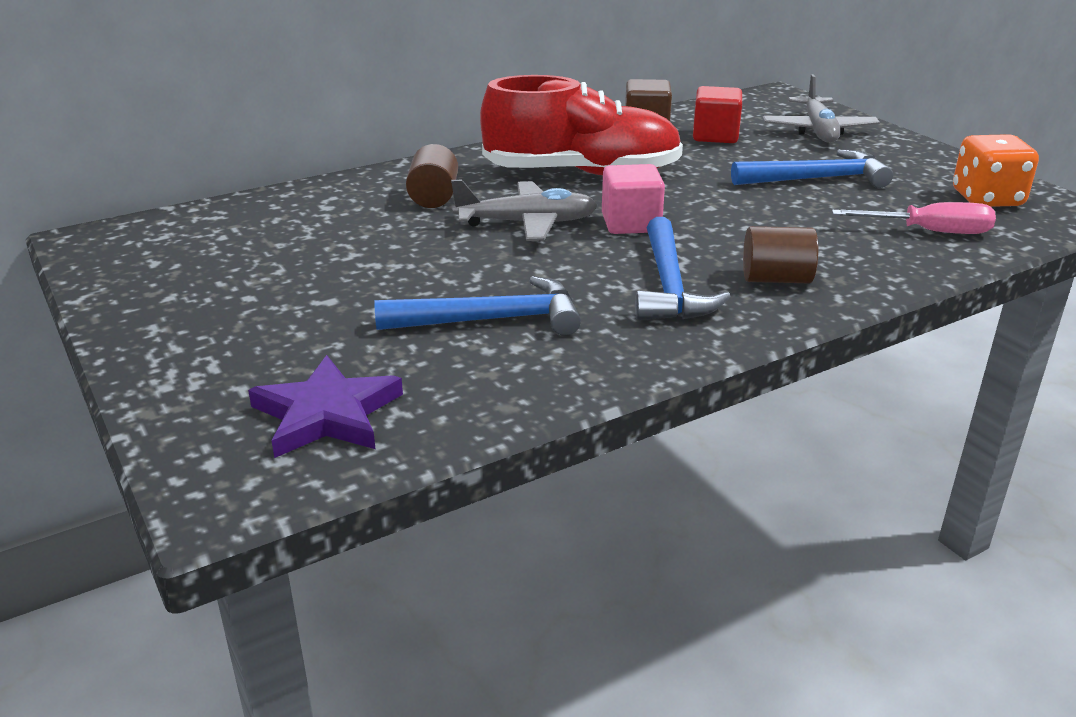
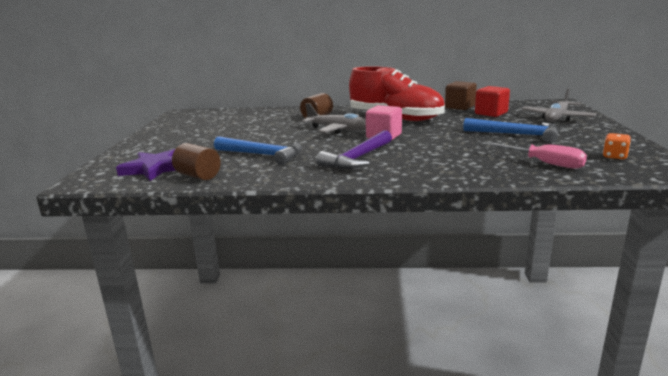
camera: 35 degrees right, 10 degrees down
blue hammer [635,217,731,320] -> purple hammer [317,130,392,169]
brown cylinder [743,226,818,283] -> brown cylinder moved to [172,143,221,180]
orange dice [953,134,1039,207] -> orange dice [603,133,631,160], size x0.55

